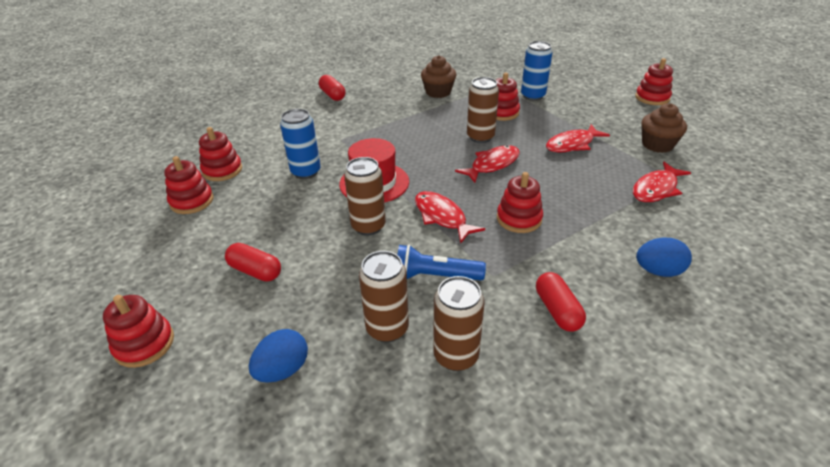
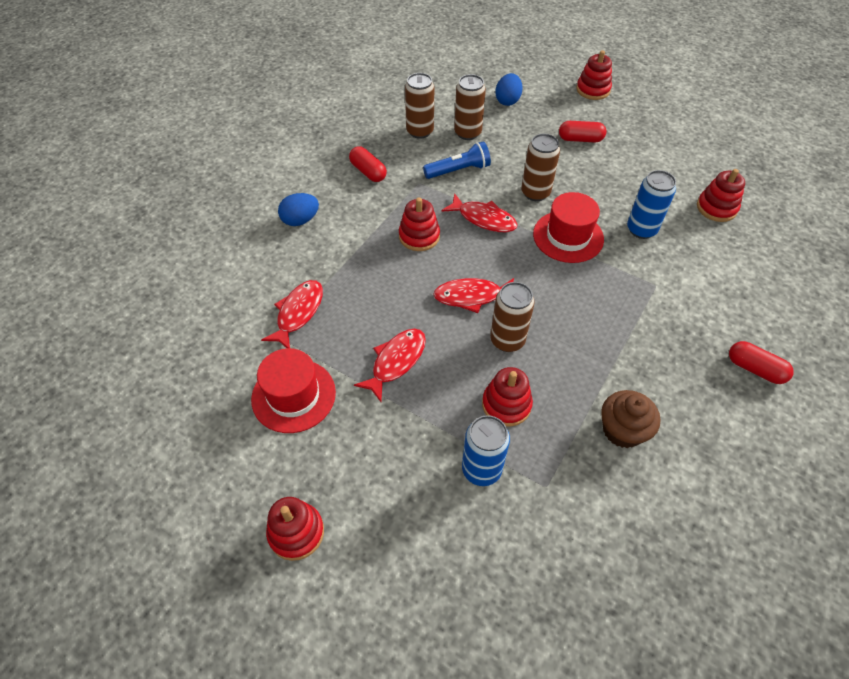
camera: 155 degrees right, 15 degrees up
red stacking toy [164,156,213,214] -> none
red fish [455,145,520,183] -> red fish turned 60 degrees clockwise [433,278,514,313]
brown cupcake [641,103,687,153] -> red hat [251,348,336,433]

